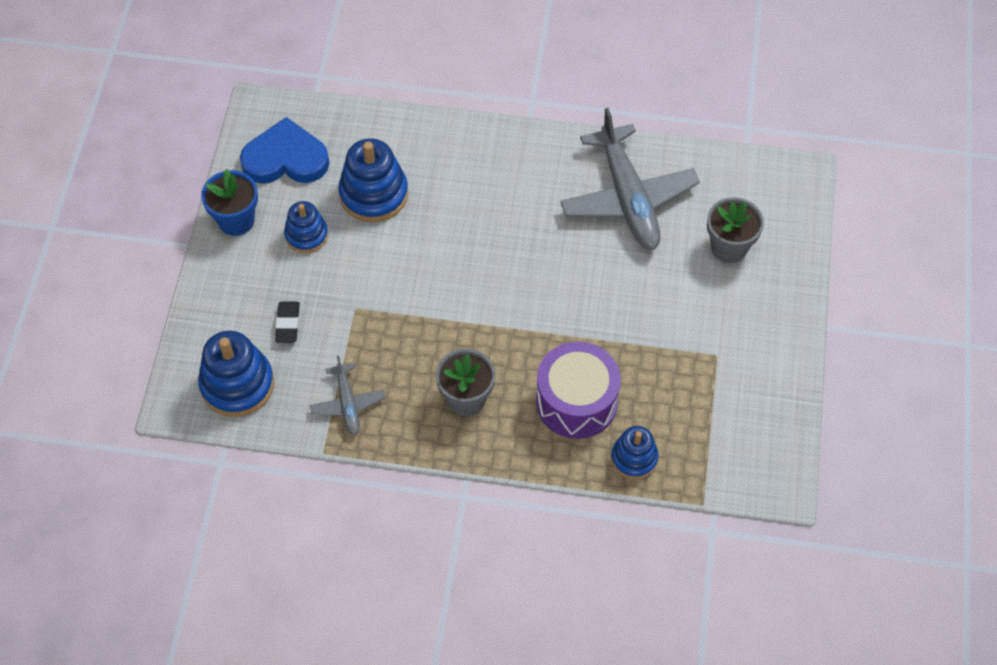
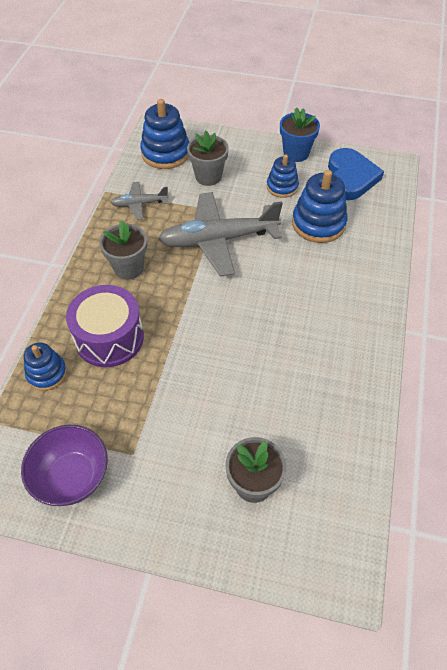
camera: 95 degrees right, 5 degrees down
black eraser [275,301,300,343] -> grey flower pot [187,131,229,186]
grey plane [560,108,700,250] -> grey plane moved to [158,192,283,277]
none -> purple bowl [21,425,108,506]

